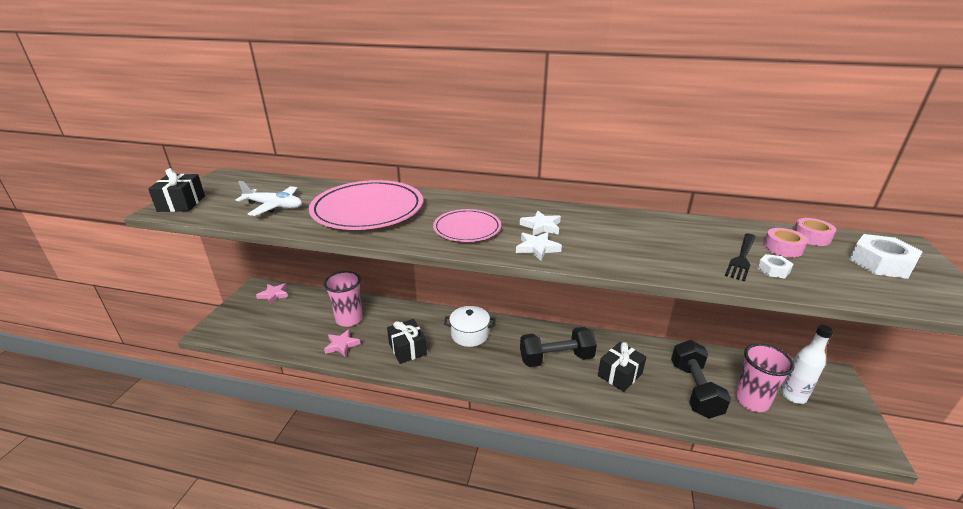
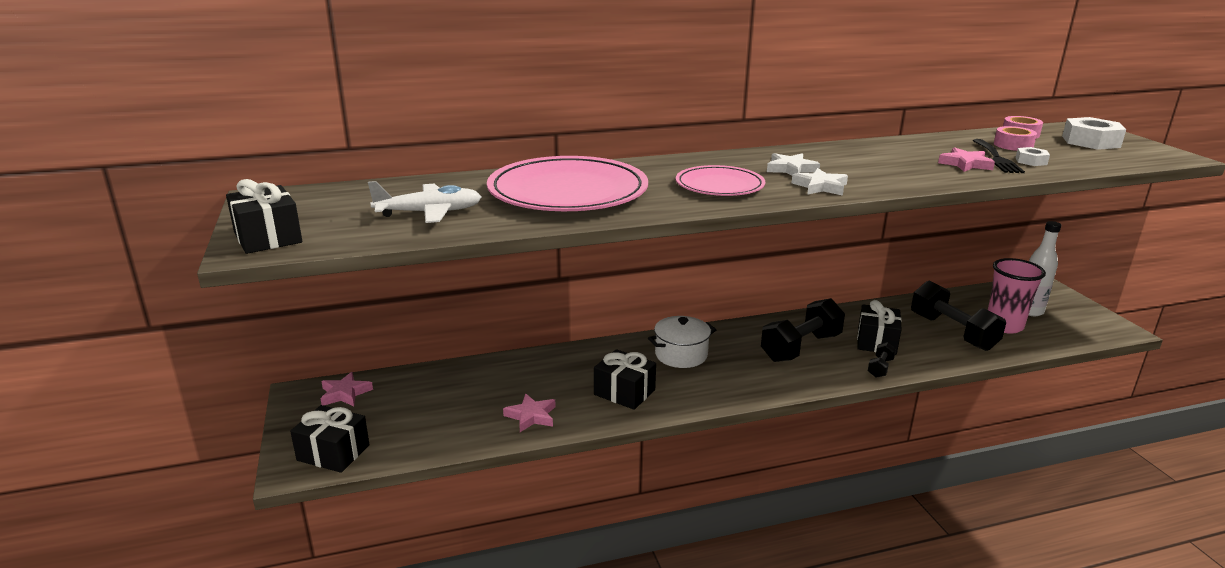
camera: 30 degrees left, 5 degrees down
pink cup [324,271,362,327] -> none
none -> black gift [290,405,370,473]
none -> black dumbbell [868,342,896,378]
none -> pink star [938,147,995,172]

